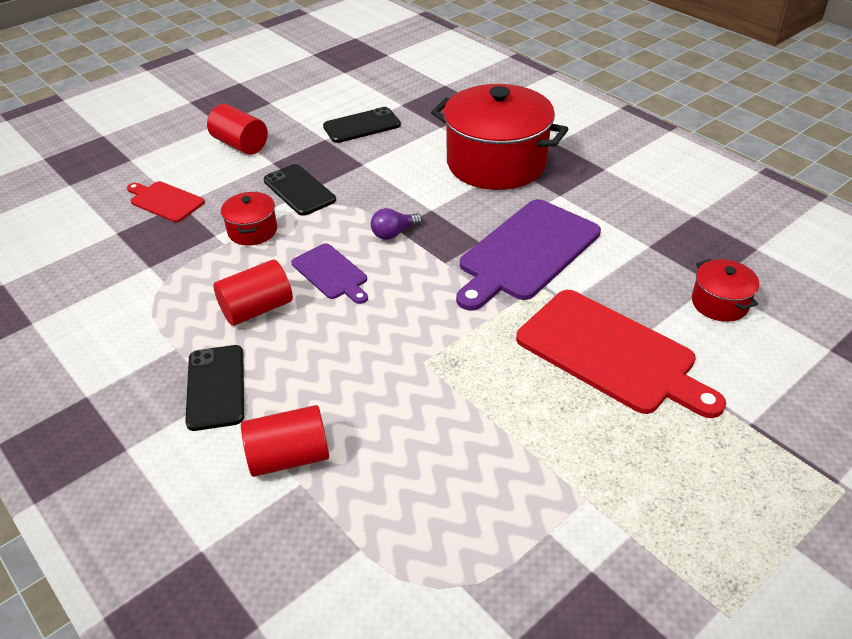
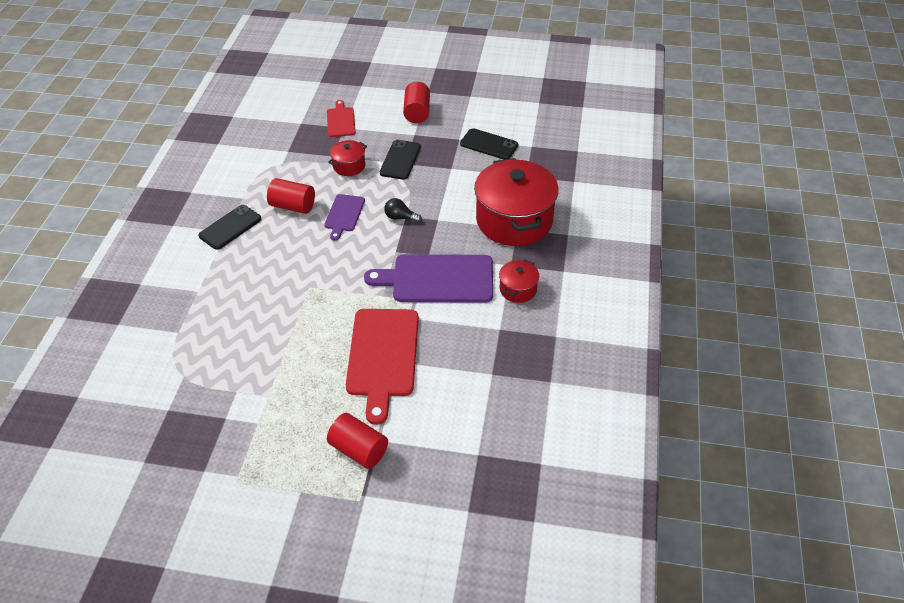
camera: 50 degrees right, 5 degrees up
red cylinder [241,405,329,477] -> red cylinder moved to [327,413,388,469]
purple light bulb [371,208,422,240] -> black light bulb [384,198,422,223]
red pot [692,259,759,322] -> red pot moved to [499,259,539,303]

